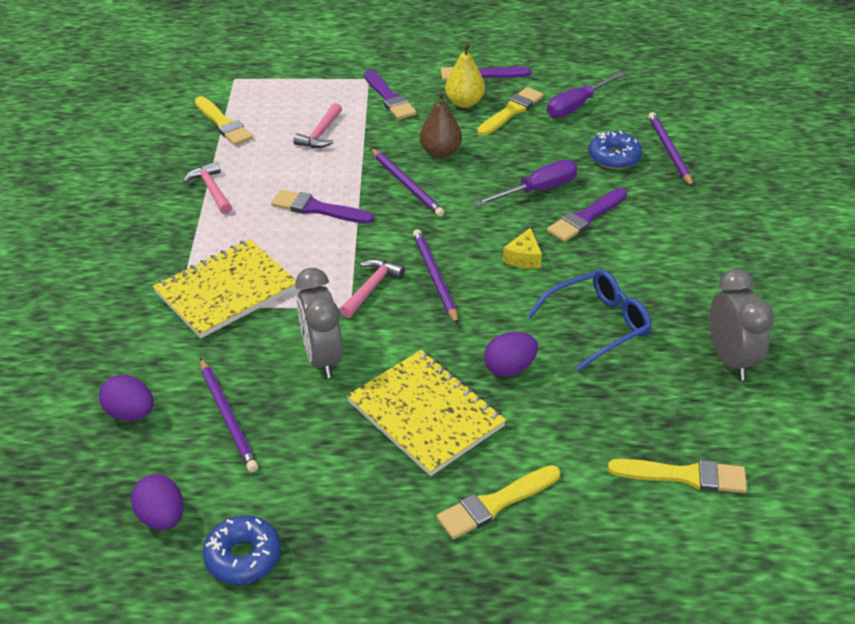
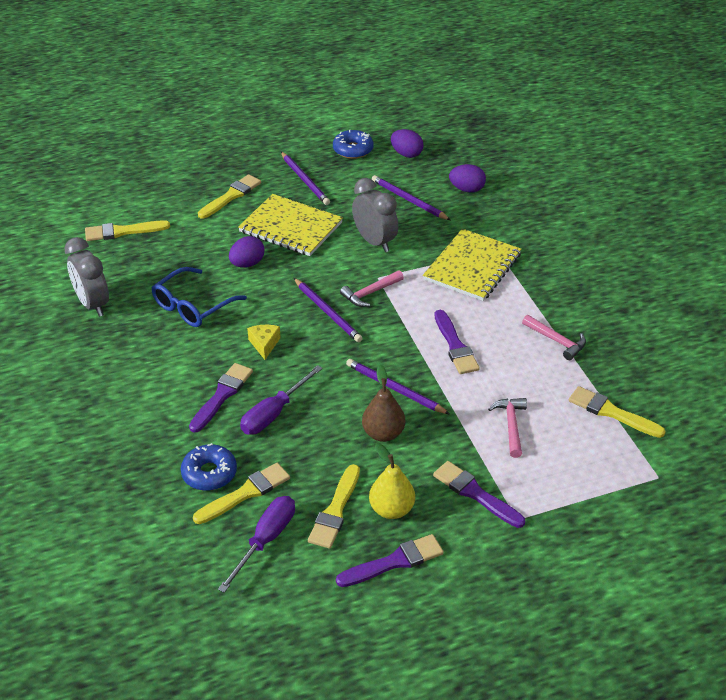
camera: 160 degrees right, 0 degrees up
purple brush [271,190,374,224] -> purple brush turned 75 degrees clockwise [435,310,480,374]
pink hammer [340,259,405,318] -> pink hammer turned 45 degrees clockwise [340,270,404,307]
purple pencil [648,112,693,187] -> purple pencil moved to [281,152,330,205]
none -> yellow brush [193,463,290,524]

